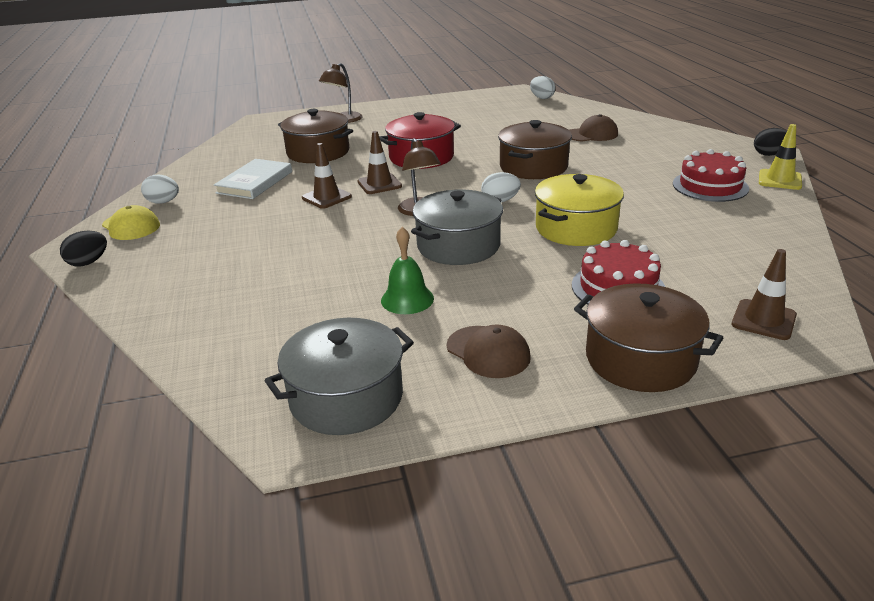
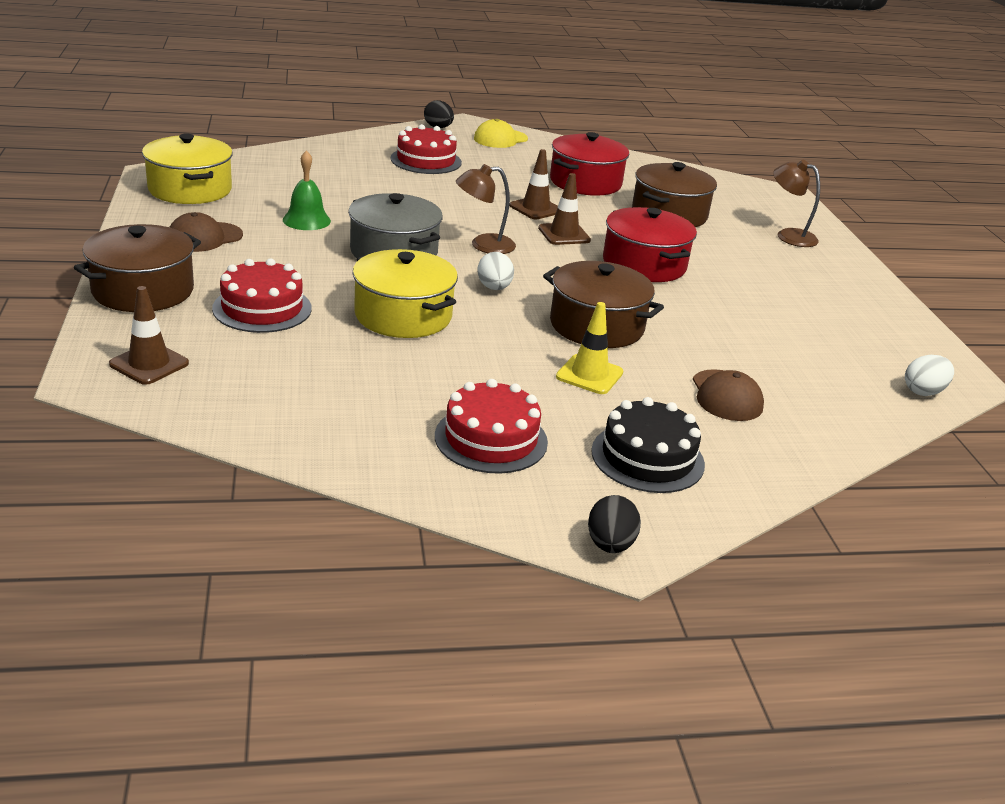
camera: 90 degrees right, 0 degrees up
white egg [141,175,179,203] -> none
white book [214,159,292,199] -> red pot [550,132,629,196]
grey pot [265,318,414,435] -> yellow pot [142,133,233,204]
yellow traffic cone [759,124,802,190] -> yellow traffic cone moved to [556,302,623,394]
none -> red cake [391,124,462,174]
none -> black cake [591,397,705,493]

